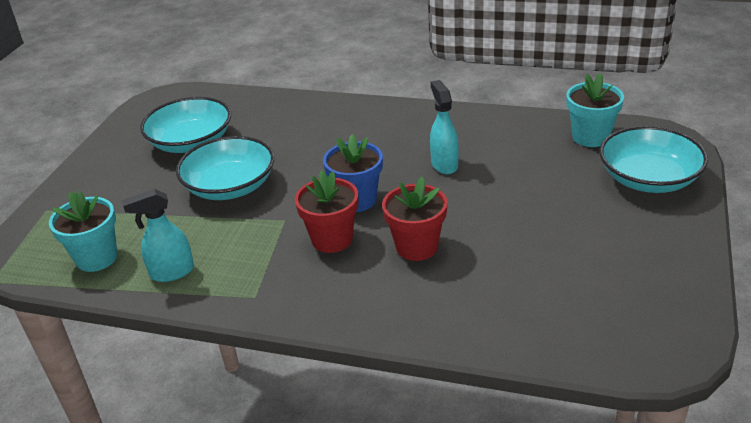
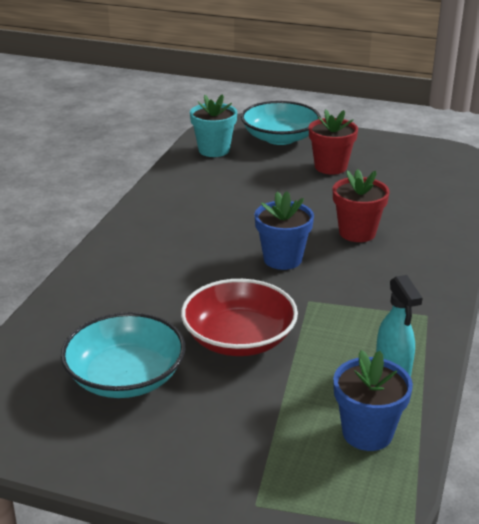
camera: 90 degrees left, 5 degrees down
turquoise flower pot [49,190,117,272] -> blue flower pot [333,350,413,451]
turquoise bowl [176,136,274,200] -> red bowl [181,279,298,356]
red flower pot [295,170,358,253] -> red flower pot moved to [309,109,358,175]
turquoise spray bottle [430,80,459,174] -> none

